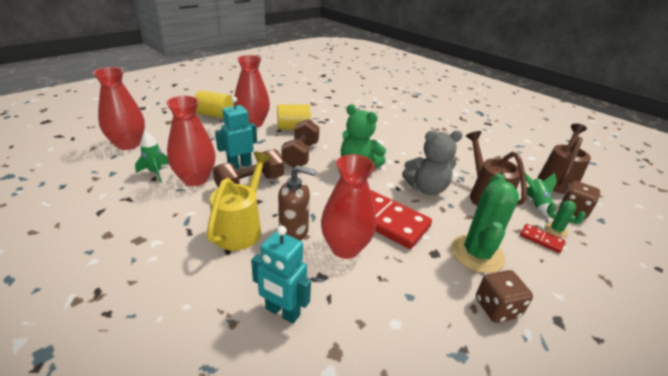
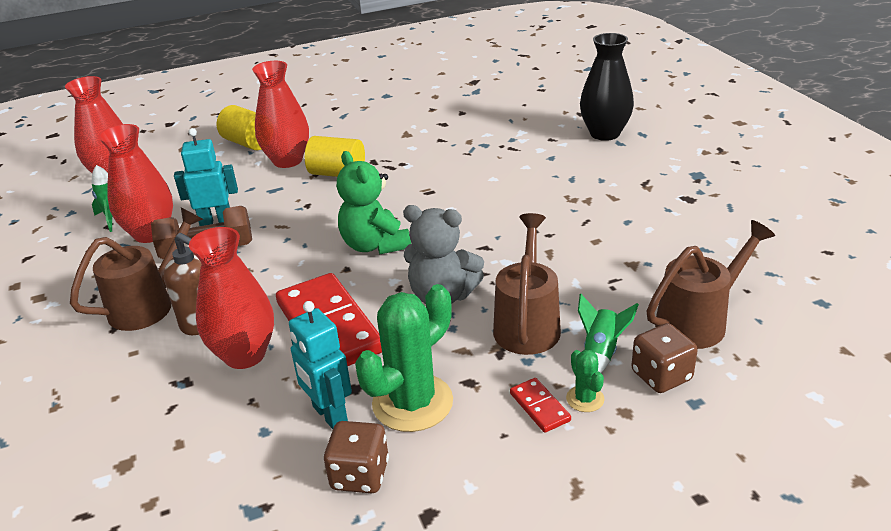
camera: 30 degrees right, 0 degrees up
yellow watering can [207,152,271,251] -> brown watering can [70,207,203,331]
turquoise robot [251,226,311,324] -> turquoise robot moved to [289,301,352,429]
brown dumbbell [281,119,320,168] -> none
none -> black vase [580,33,634,141]

